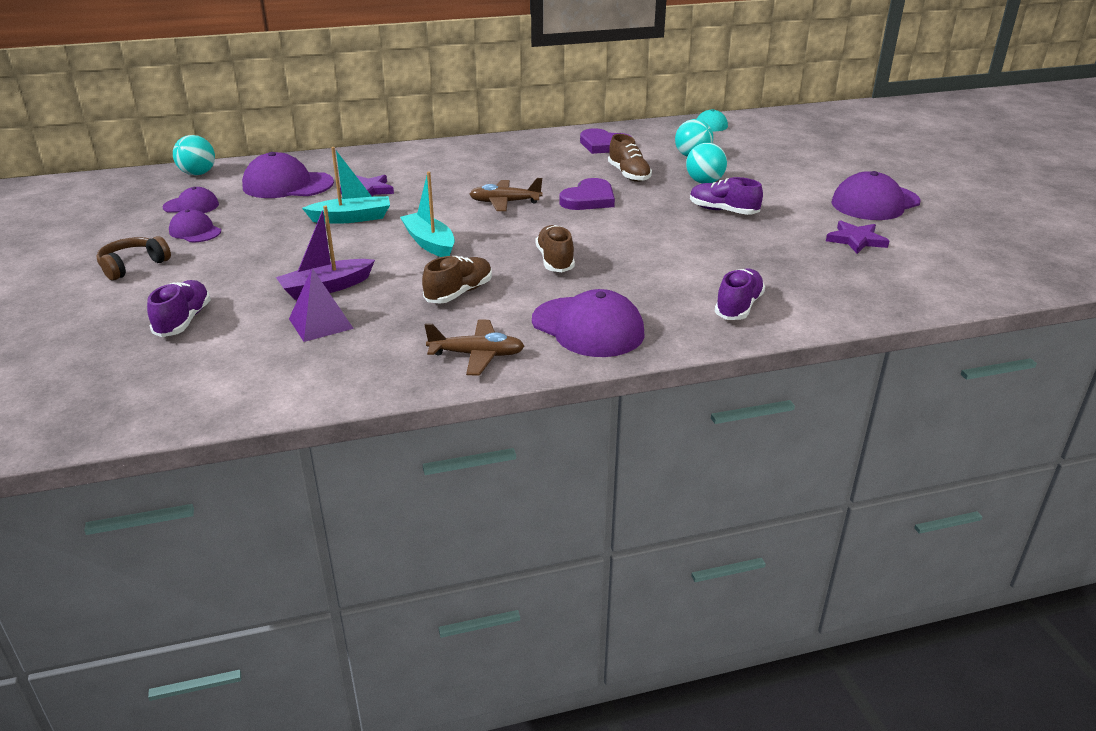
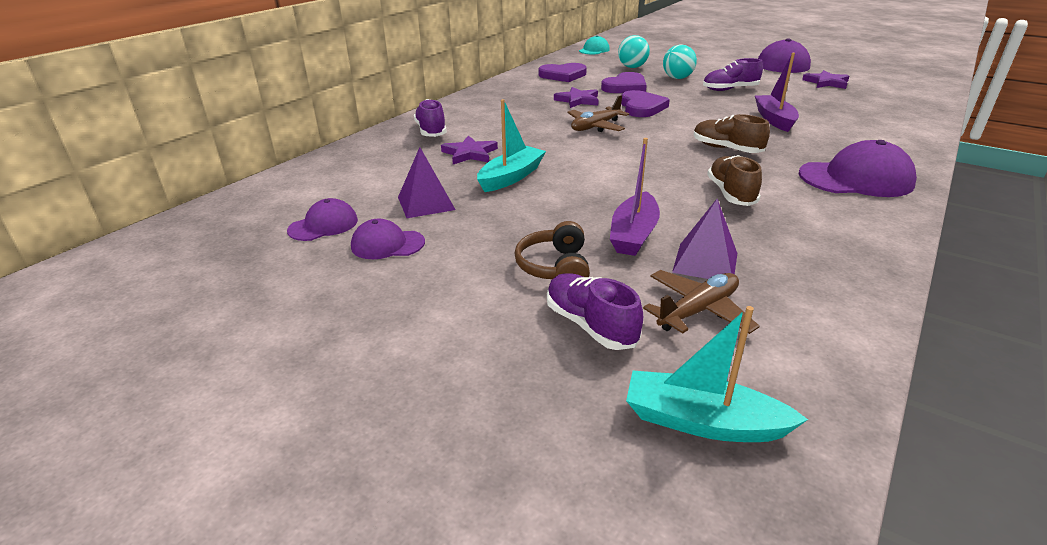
camera: 40 degrees left, 0 degrees up
brown headphones [96,236,171,280] -> brown headphones moved to [515,221,590,279]
turquoise ball [173,135,215,175] -> none
purple cap [242,152,334,198] -> none
turquoise boat [400,171,455,257] -> turquoise boat moved to [626,306,808,442]
brown plane [425,319,524,376] -> brown plane moved to [643,270,760,334]
brown shoe [608,134,652,182] -> purple heart [601,72,647,93]
purple shoe [715,268,765,320] -> purple shoe moved to [414,99,447,137]
none -> purple pyramid [398,147,456,218]
none -> purple star [554,87,599,108]
none -> purple boat [755,53,799,132]

